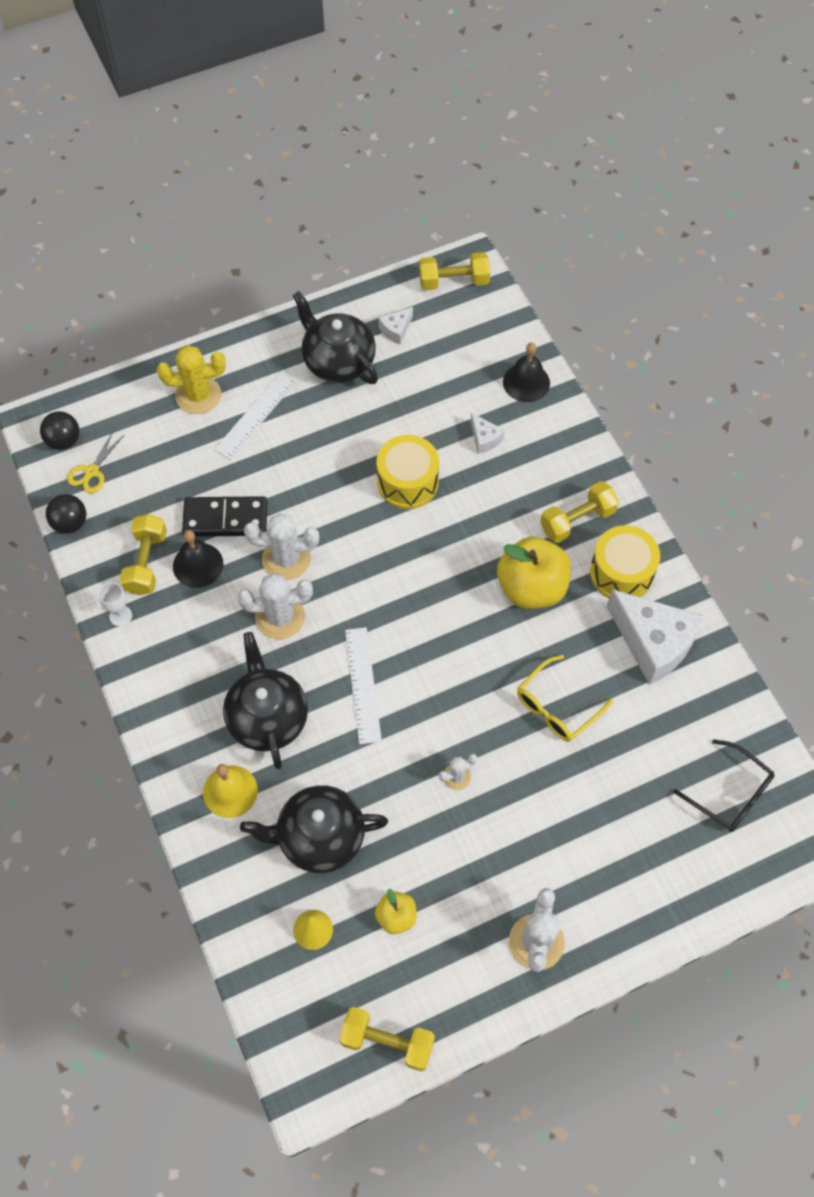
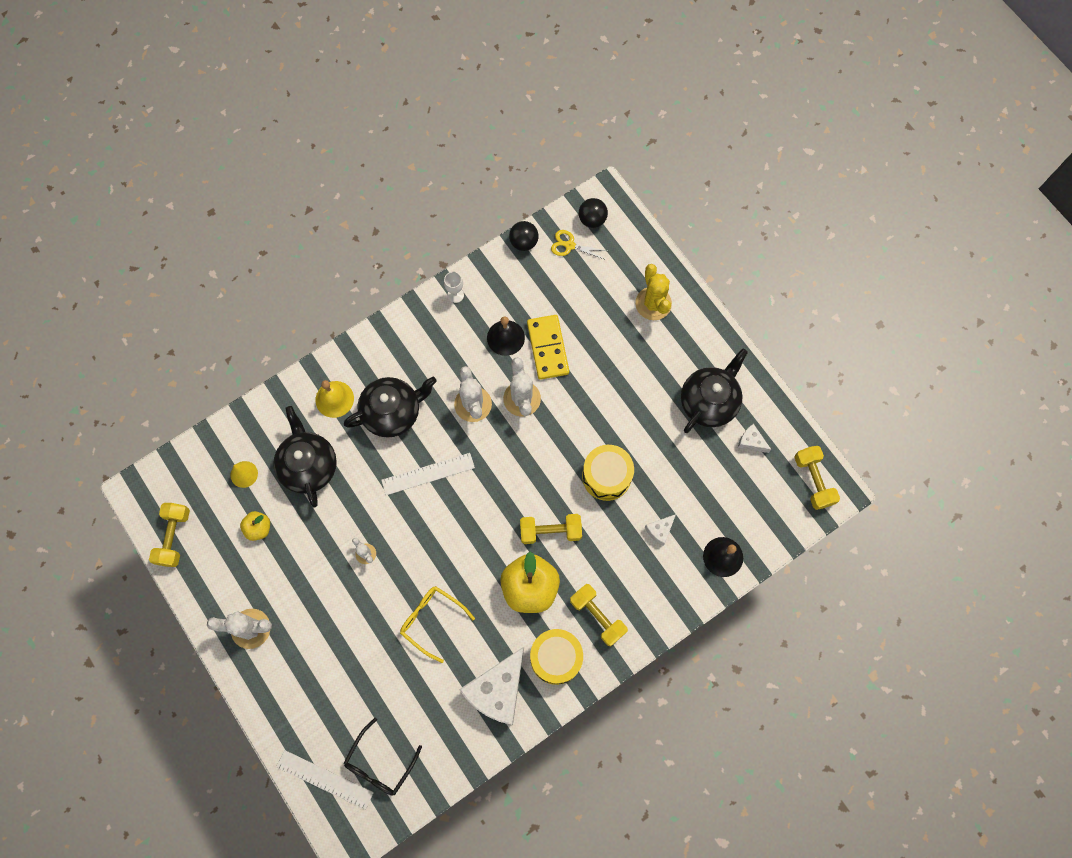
camera: 80 degrees right, 10 degrees up
yellow dumbbell [120,514,167,595] -> yellow dumbbell moved to [520,514,582,544]
black domino [182,496,267,537] -> yellow domino [527,315,569,380]
white ruler [214,372,297,460] -> white ruler moved to [276,750,374,810]

